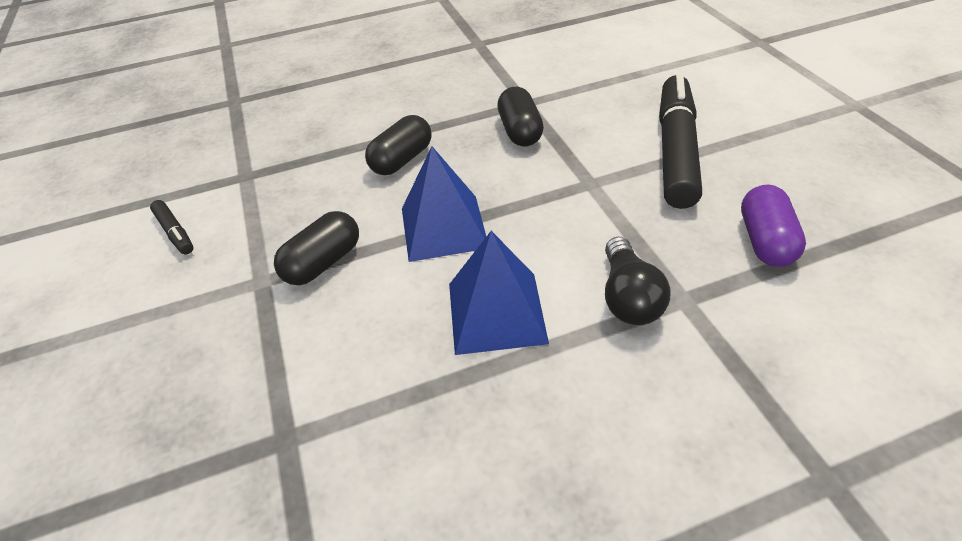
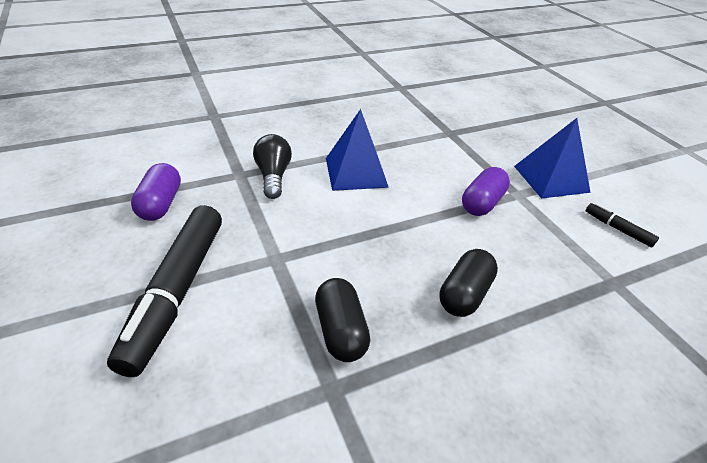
camera: 170 degrees right, 5 degrees down
black capsule [274,211,359,285] -> purple capsule [462,167,510,216]
blue pyramid [402,146,486,262] -> blue pyramid moved to [514,118,591,199]

